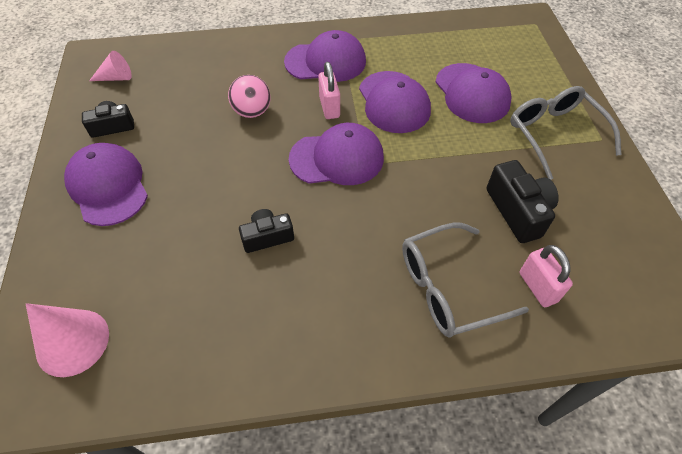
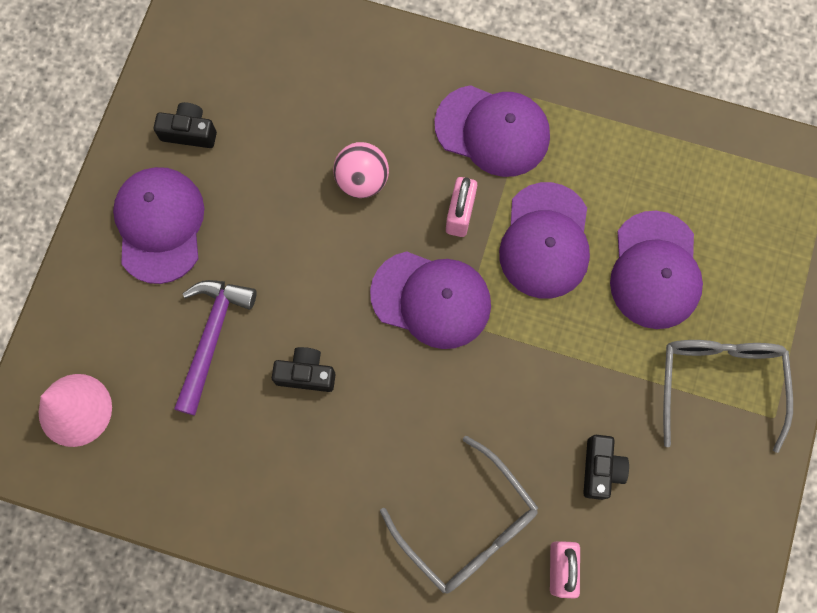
camera: 25 degrees right, 20 degrees up
pink cone [89,51,132,81] -> none
grey glasses [402,223,529,337] -> grey glasses turned 135 degrees counterclockwise [380,436,538,593]
black camera [486,160,559,243] -> black camera [583,435,629,500], size x0.66
none -> purple hammer [174,280,257,416]

